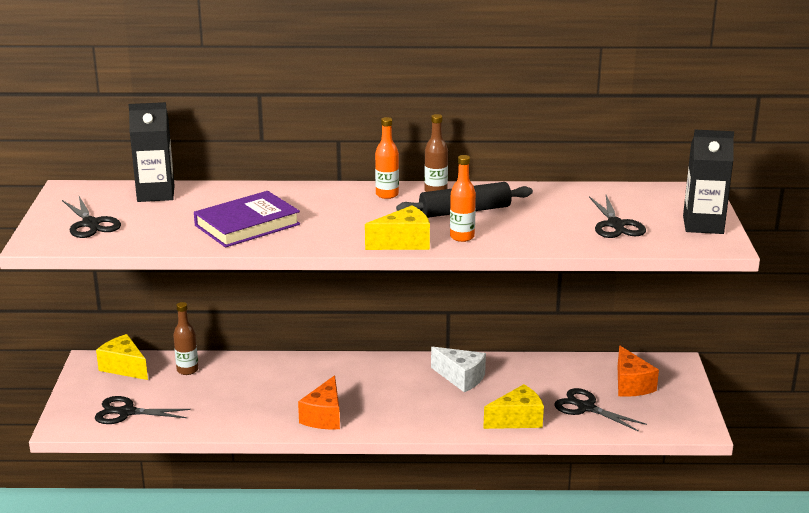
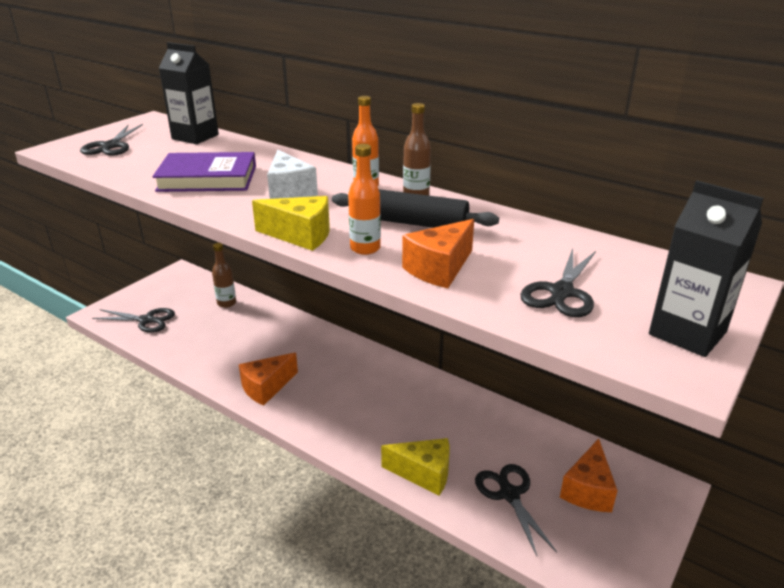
camera: 35 degrees right, 5 degrees up
black scissors [95,396,191,424] -> black scissors turned 150 degrees clockwise [92,308,175,333]
yellow cheese [96,334,148,380] -> none
white cheese [431,347,486,392] -> white cheese moved to [267,150,318,199]
none -> orange cheese [402,219,474,288]

